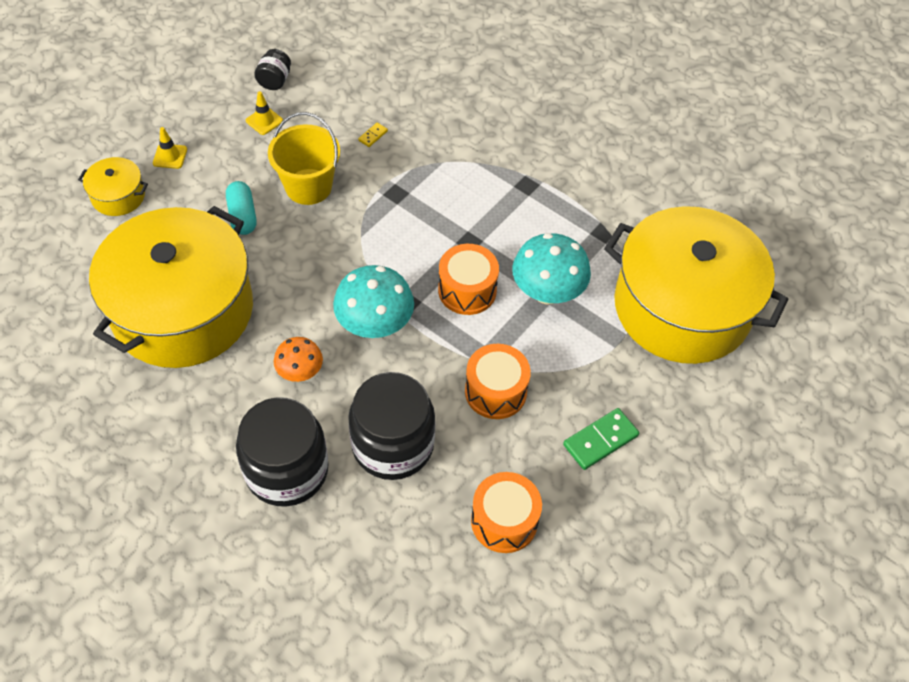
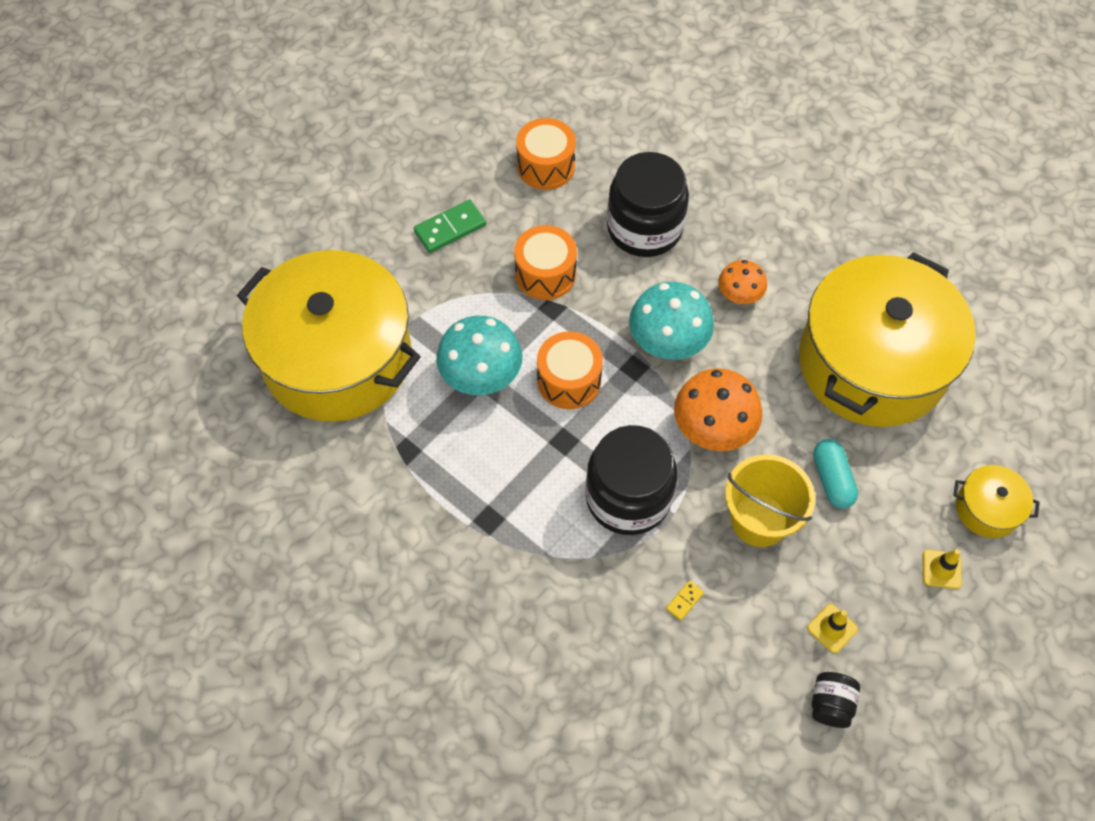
camera: 175 degrees left, 5 degrees up
black jar [236,397,329,507] -> black jar moved to [585,425,678,535]
none -> orange mushroom [674,368,762,451]

